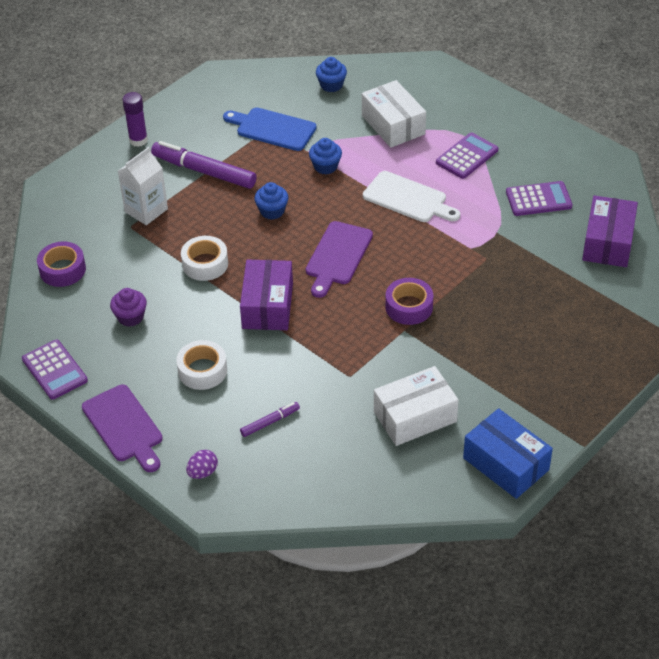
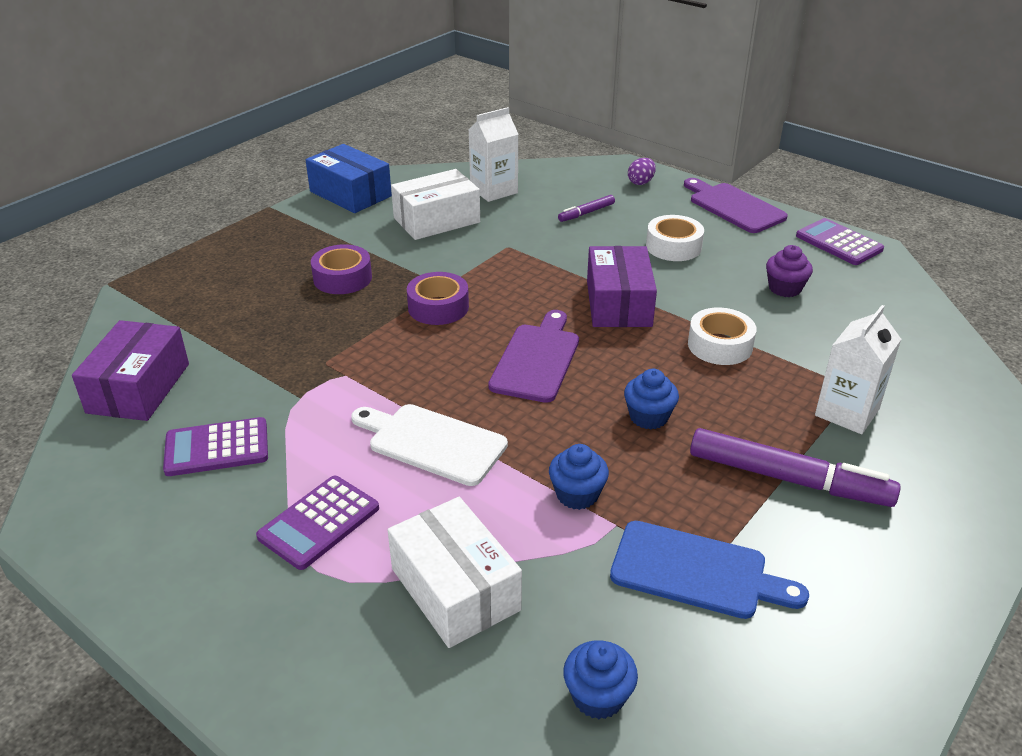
camera: 175 degrees right, 10 degrees down
purple tape [37,241,86,287] -> purple tape moved to [311,244,372,294]
purple glue stick [122,92,148,147] -> none
none -> white carton [468,107,518,202]

